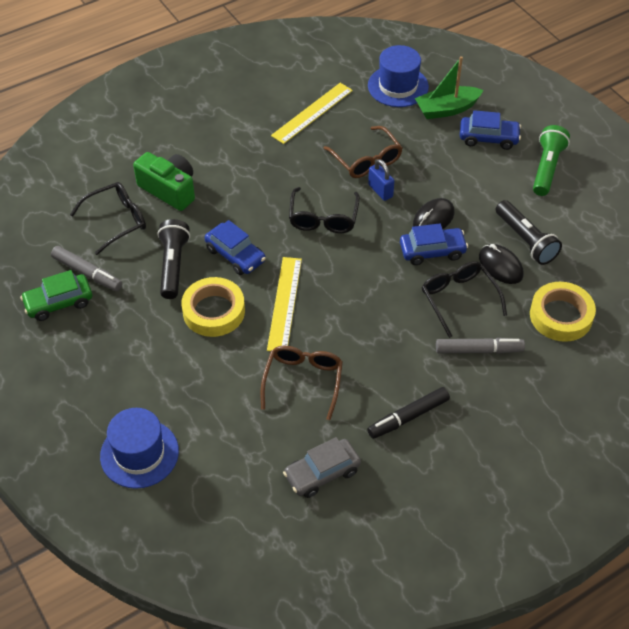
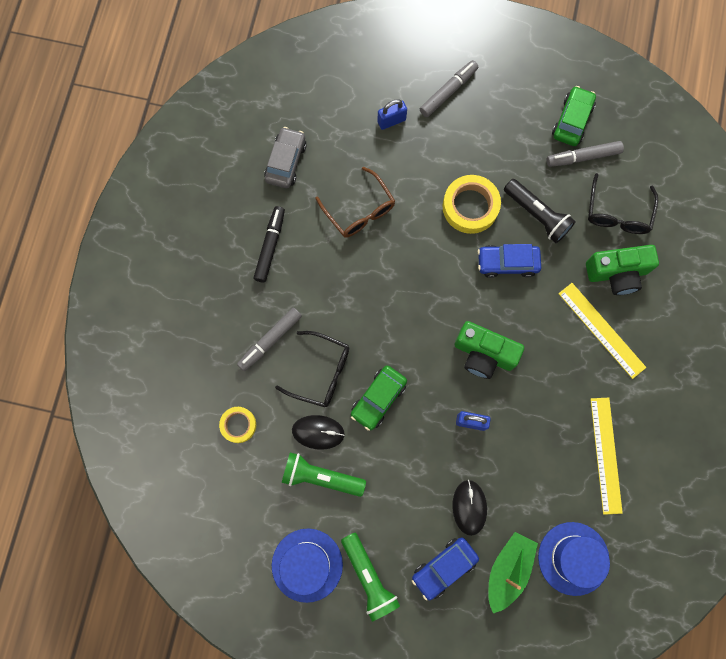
camera: 135 degrees right, 25 degrees up
blue hat [100,408,179,489] -> blue hat moved to [272,528,343,603]
yellow ruler [267,257,302,351] -> yellow ruler moved to [558,283,646,379]
black glasses [289,187,360,233] -> green camera [455,321,524,379]
brown glasses [323,126,402,178] -> none
blue car [400,223,468,265] -> green car [351,365,407,431]
black mouse [413,198,455,229] -> black mouse moved to [452,480,487,536]
black flashlight [496,200,562,265] -> green flashlight [282,452,366,497]
yellow tape [530,282,596,342] -> yellow tape [219,407,256,443], size x0.60
none -> blue padlock [377,99,407,130]
none -> grey marker [420,60,478,117]

